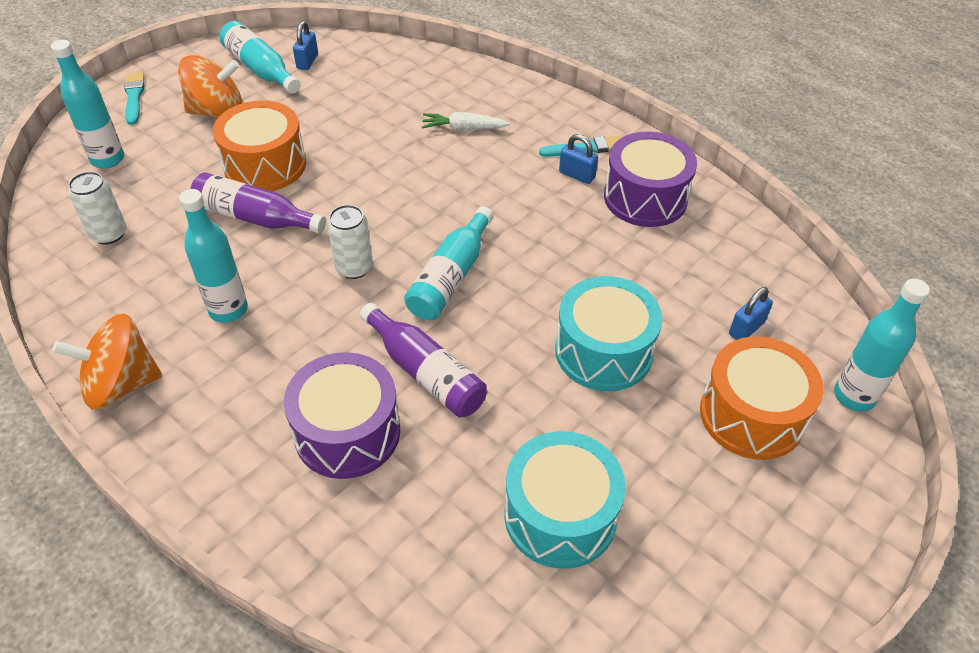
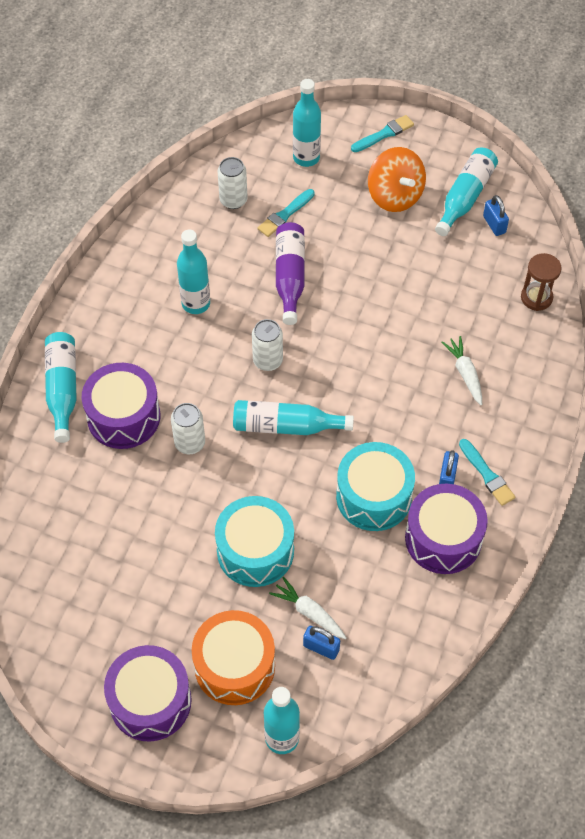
camera: 70 degrees right, 10 degrees up
orange spinning top [52,314,162,410] -> none
orange drum [213,100,306,191] -> none
blue padlock [293,21,318,70] -> blue padlock turned 75 degrees clockwise [483,195,509,236]
purple bottle [360,303,487,418] -> white can [171,403,205,454]
turquoise drum [505,431,626,569] -> turquoise drum moved to [336,442,415,531]
none -> turquoise bottle [45,332,77,443]
none -> purple drum [104,645,192,742]
none -> turquoise brush [258,189,315,237]
none -> white carrot [269,577,346,639]
none -> brown hourglass [521,253,562,311]

